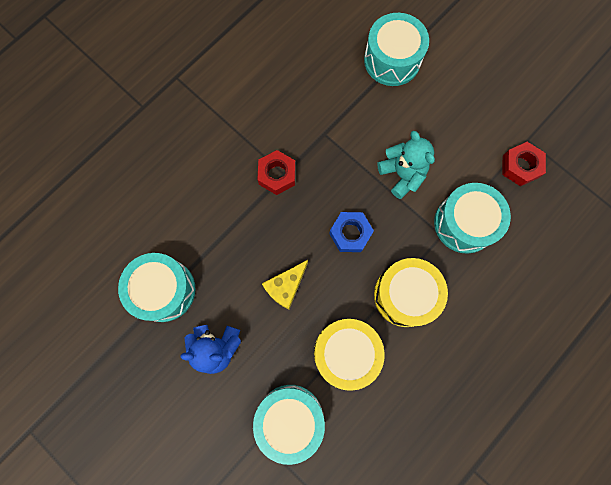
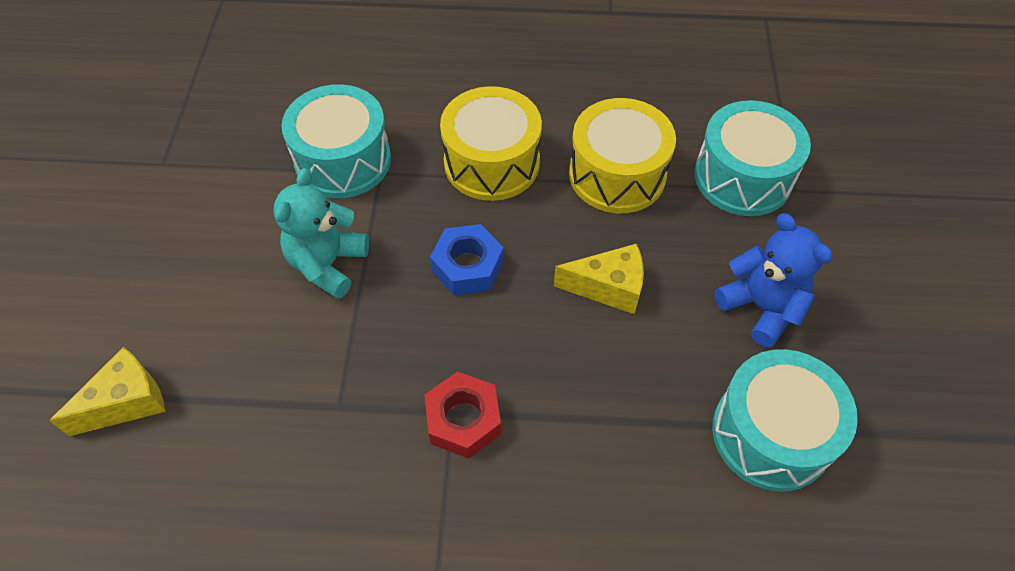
camera: 130 degrees left, 20 degrees down
turquoise drum [364,13,429,86] -> yellow cheese [49,347,166,436]
red nut [502,142,546,186] -> none

